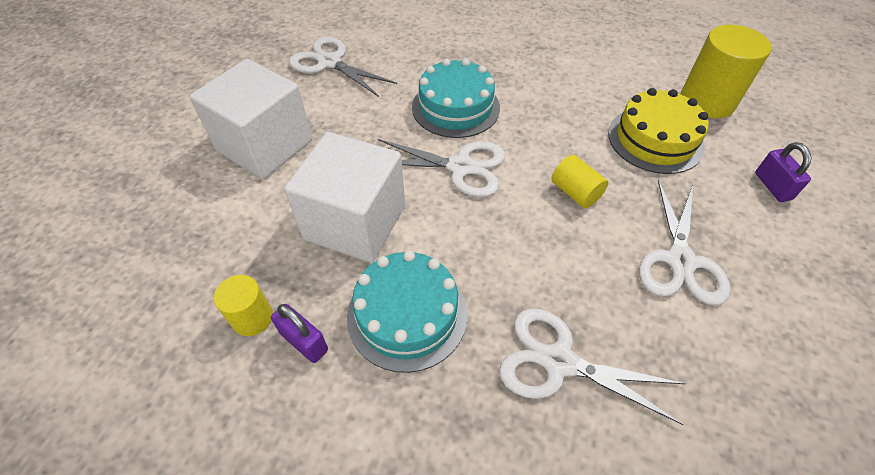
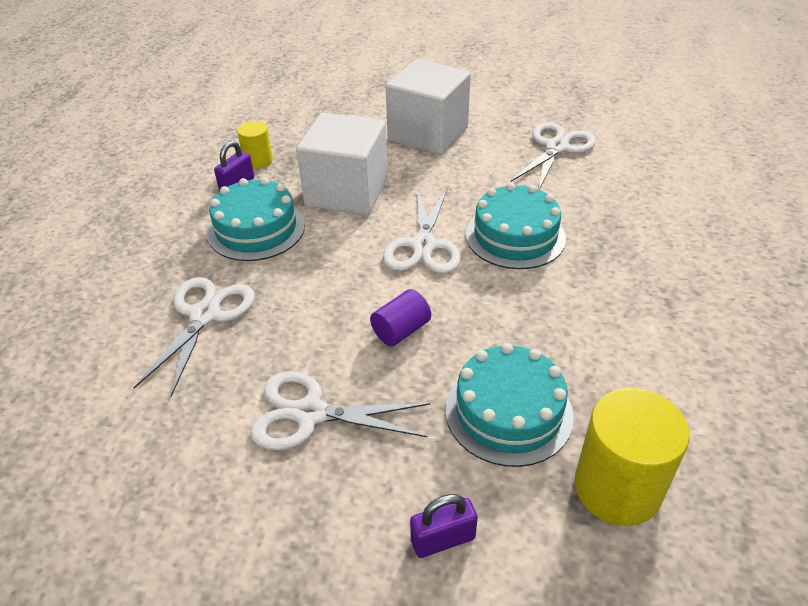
camera: 85 degrees right, 10 degrees down
yellow cylinder [551,155,608,208] -> purple cylinder [370,289,431,346]
yellow cake [608,88,709,174] -> turquoise cake [446,343,574,467]

